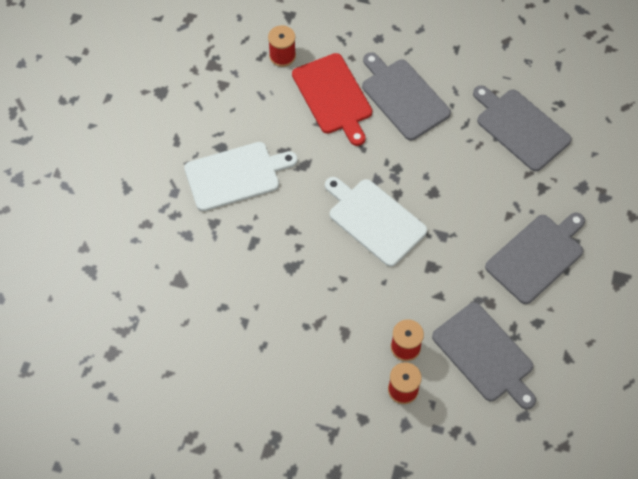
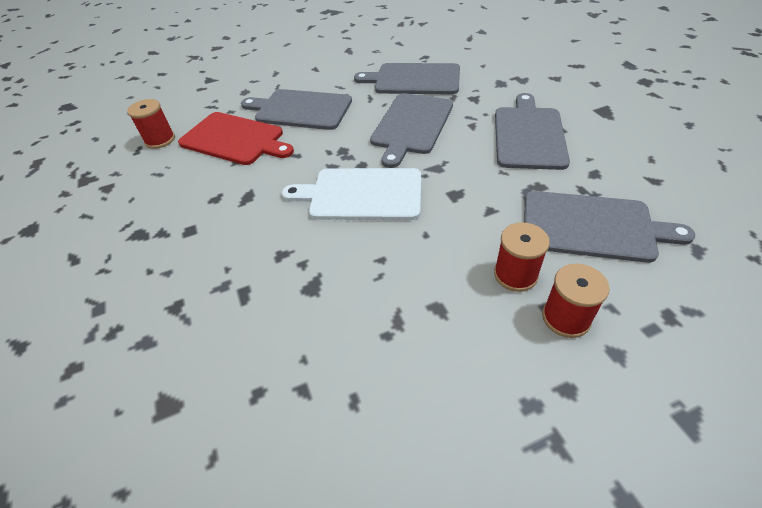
camera: 35 degrees left, 15 degrees down
white cutting board [184,142,297,211] -> none
none -> grey cutting board [370,93,453,168]

